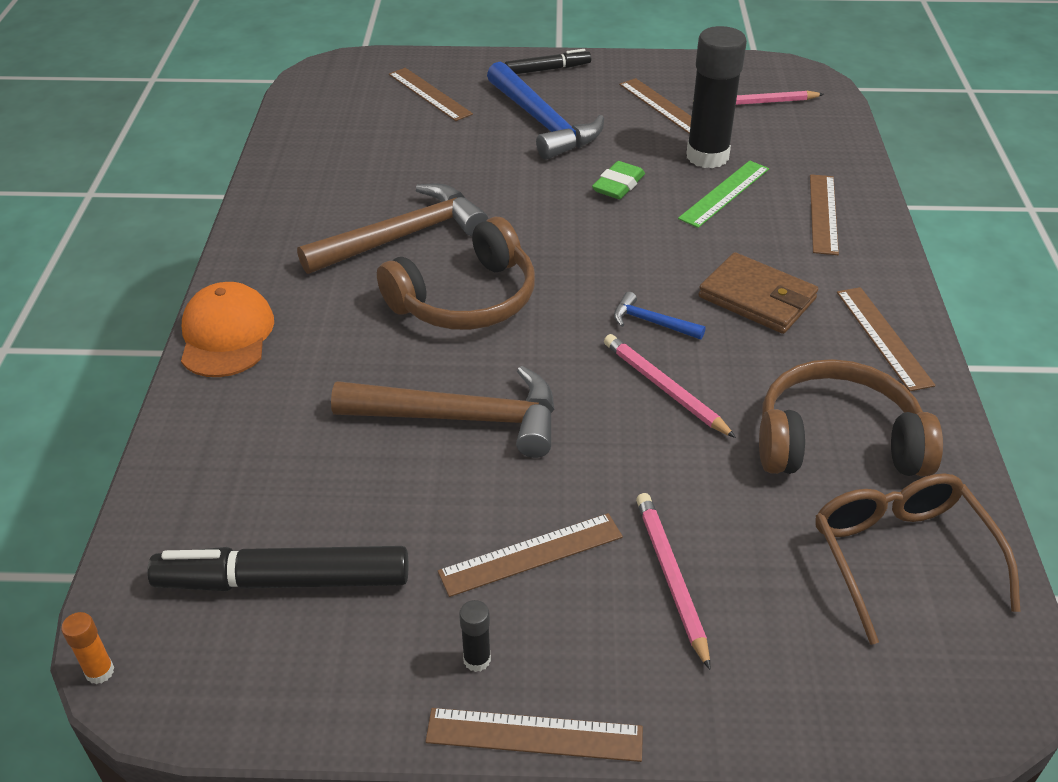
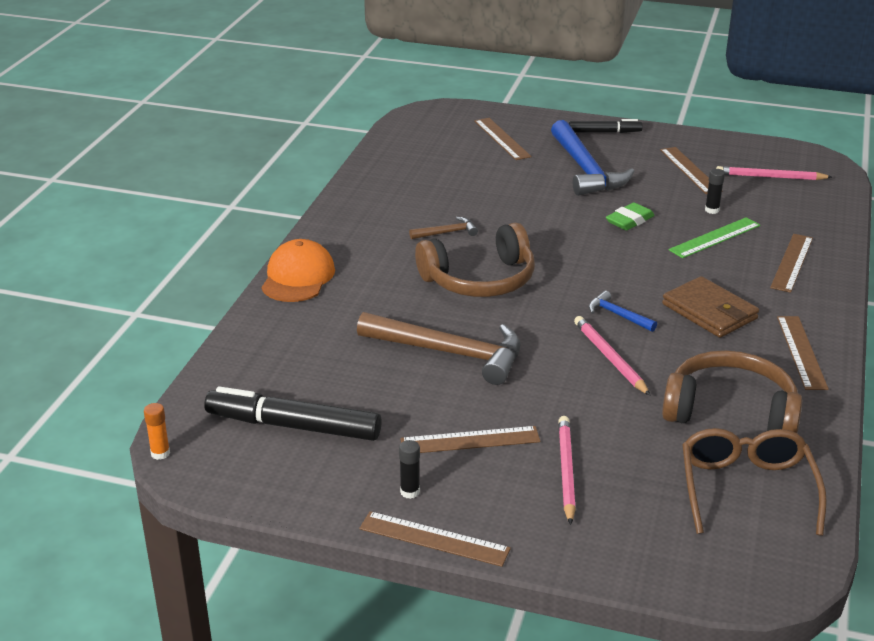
camera: 15 degrees right, 10 degrees down
brown hammer [297,184,488,274] -> brown hammer [409,217,478,239], size x0.46
black glue stick [686,26,747,168] -> black glue stick [705,169,725,214], size x0.40

